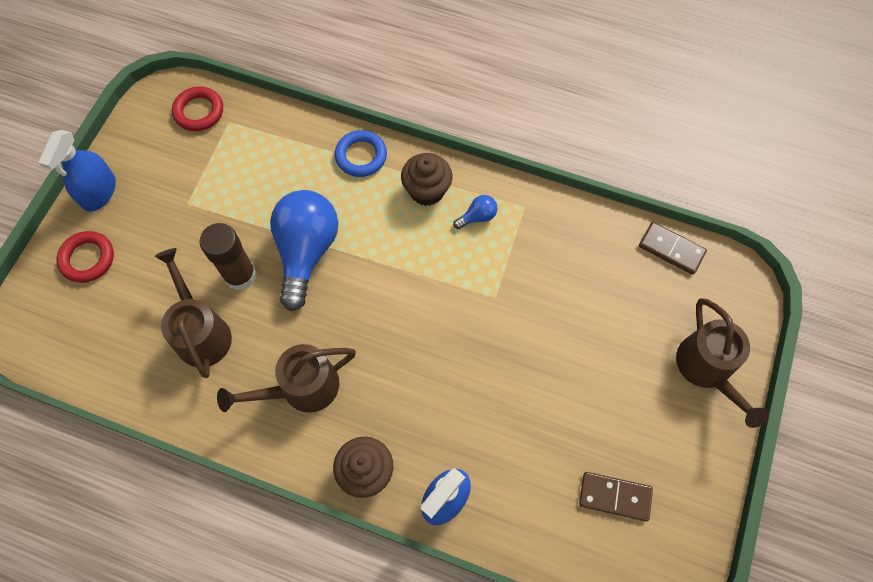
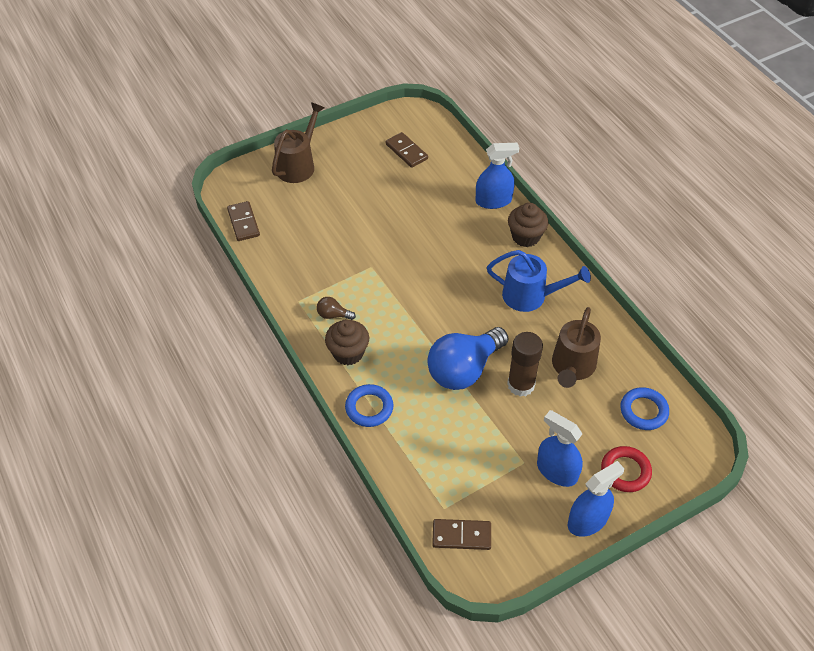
camera: 140 degrees left, 15 degrees down
red ring [172,86,223,131] -> brown domino [432,519,491,550]
brown watering can [217,344,356,413] -> blue watering can [487,250,591,312]
blue light bulb [453,195,498,229] -> brown light bulb [317,297,356,320]
none -> blue spray bottle [537,410,583,487]
none -> blue ring [620,387,669,430]

